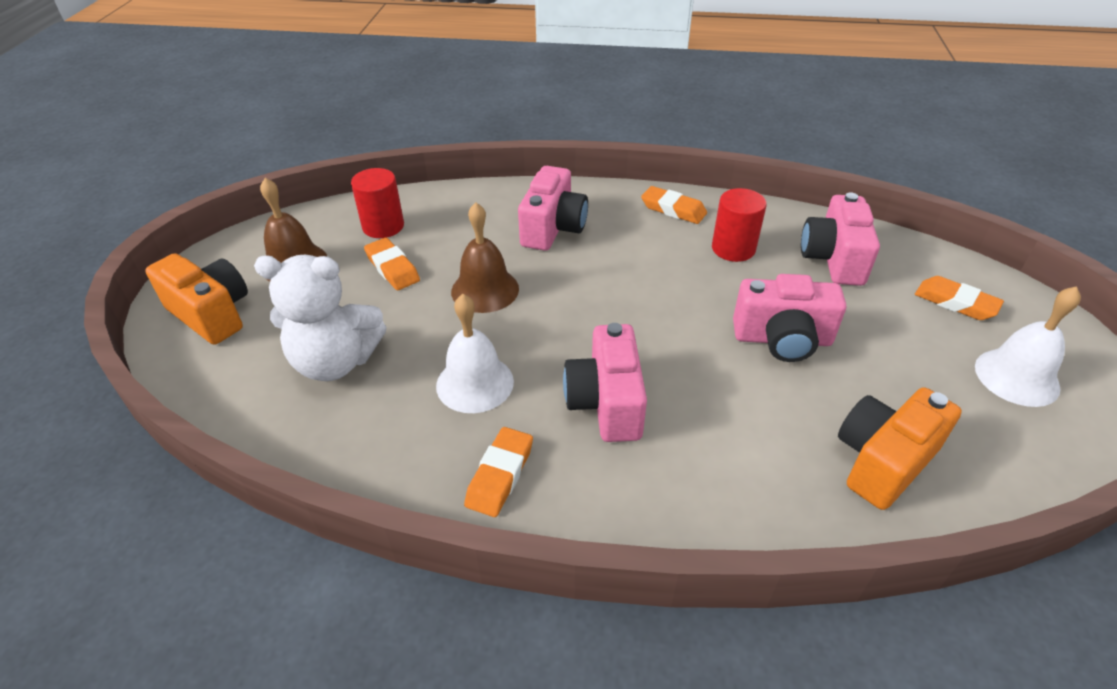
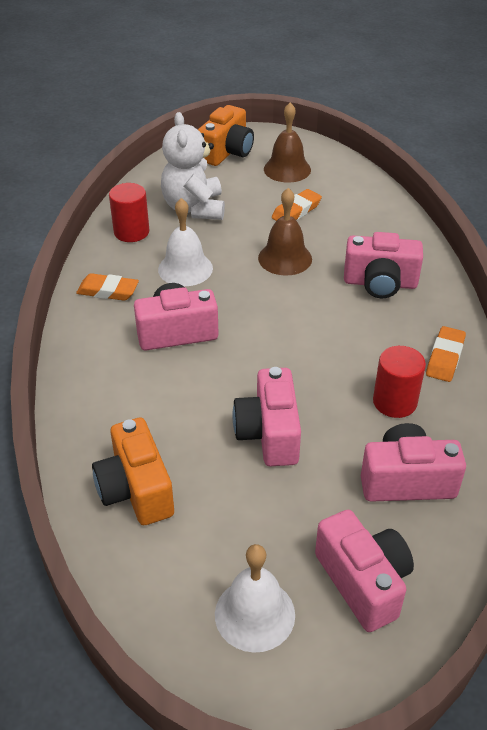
camera: 80 degrees right, 0 degrees up
red cylinder [351,168,404,238] -> red cylinder moved to [109,183,149,242]
orange camera [838,387,962,510] -> orange camera turned 150 degrees counterclockwise [92,417,174,525]
orange eraser [915,276,1004,320] -> pink camera [315,510,414,632]

